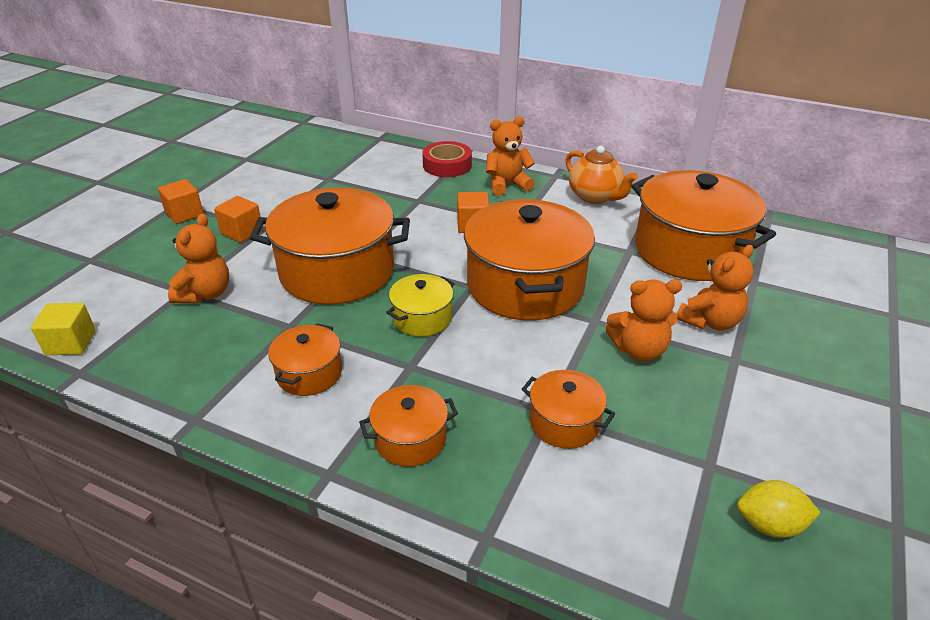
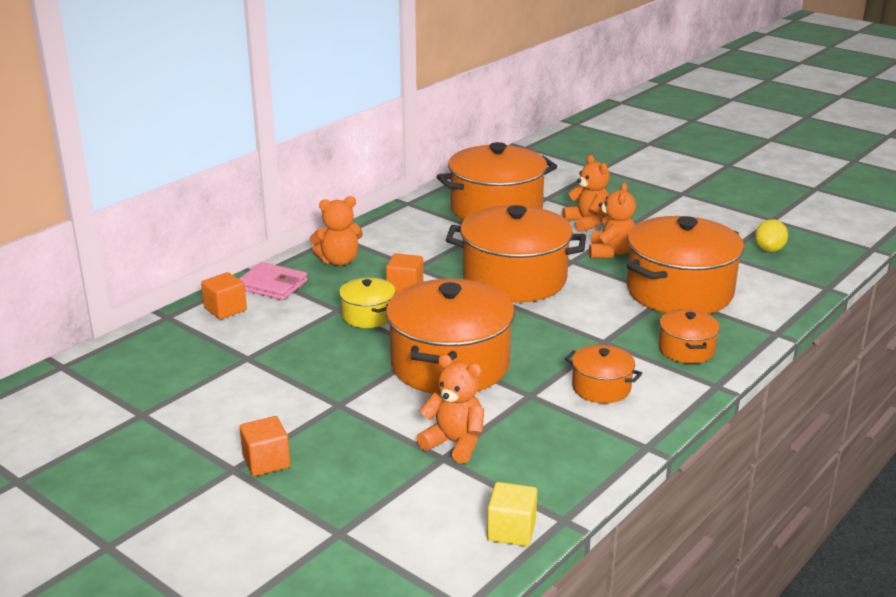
camera: 75 degrees left, 10 degrees down
orange cube [214,196,263,243] -> orange cube moved to [201,272,247,319]
yellow pot [386,274,455,337] -> yellow pot moved to [339,278,396,328]
red tape [422,141,472,177] -> pink wallet [239,262,308,300]
orange teddy bear [486,116,535,196] -> orange teddy bear turned 105 degrees counterclockwise [310,196,363,266]
orange pot [522,370,615,449] -> orange pot [627,216,744,314], size x2.09
orange teapot [565,146,638,204] -> none

